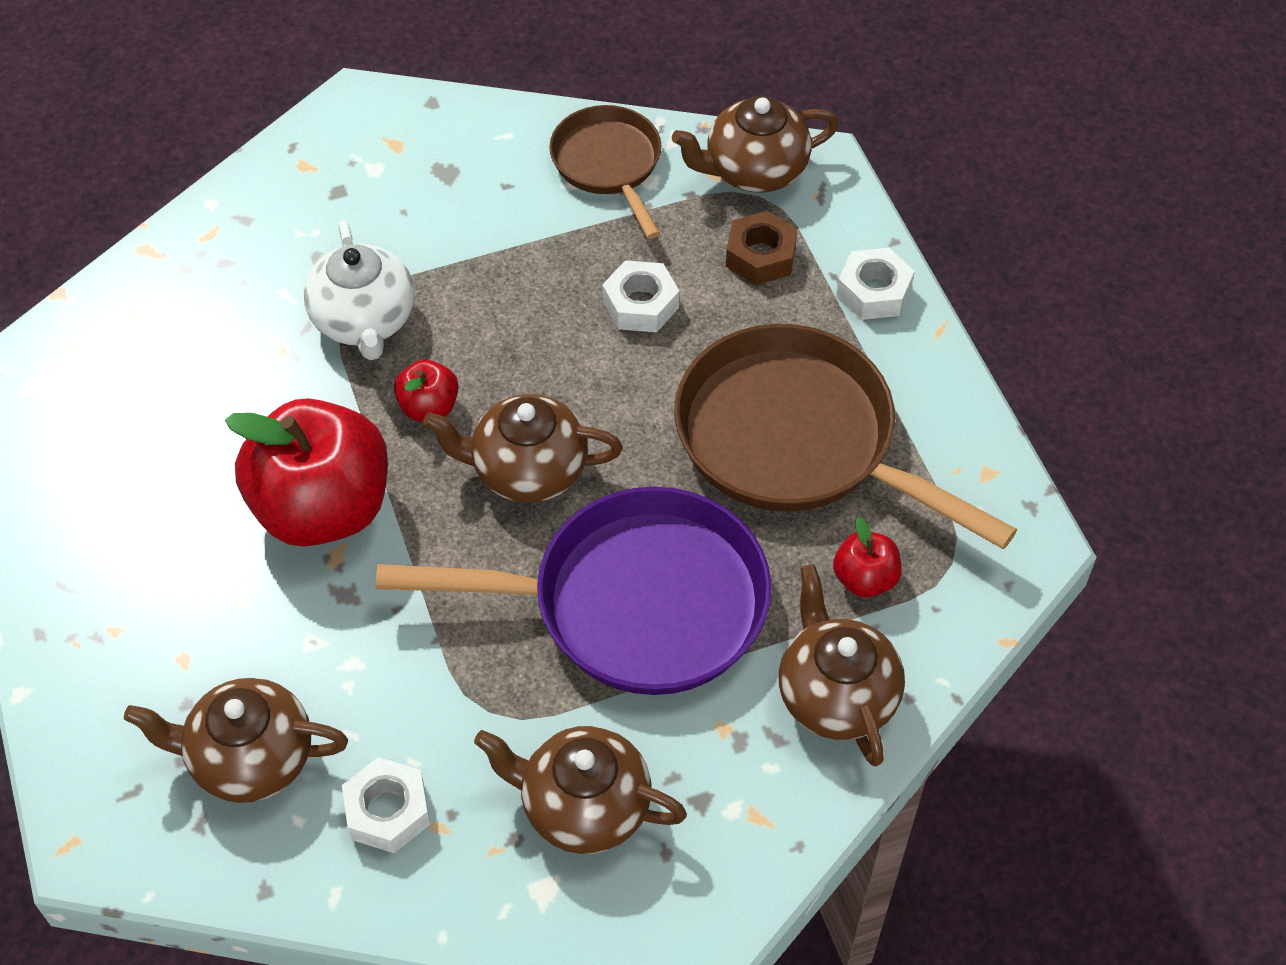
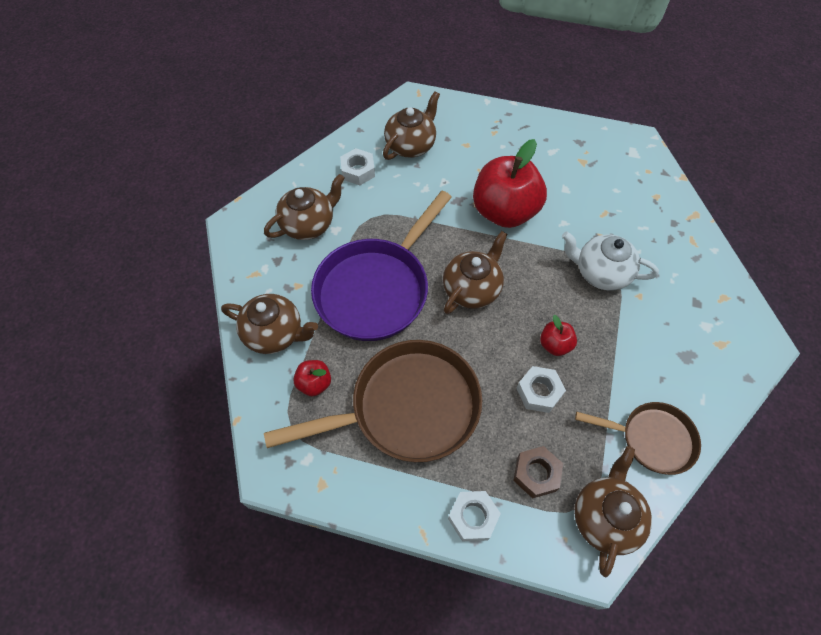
camera: 125 degrees right, 5 degrees up
red apple [394,359,459,422] -> red apple moved to [540,315,577,356]

